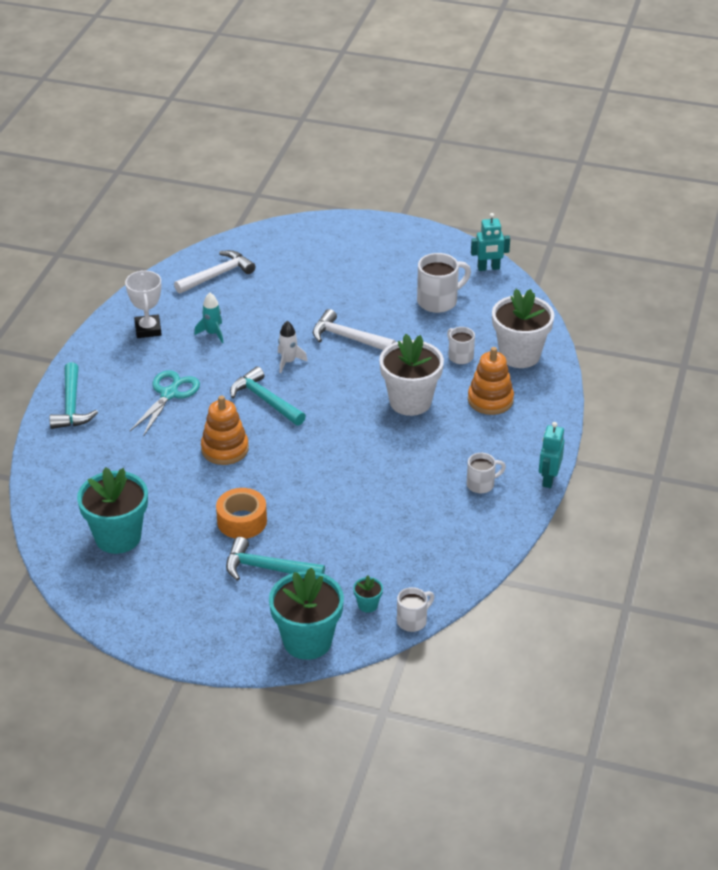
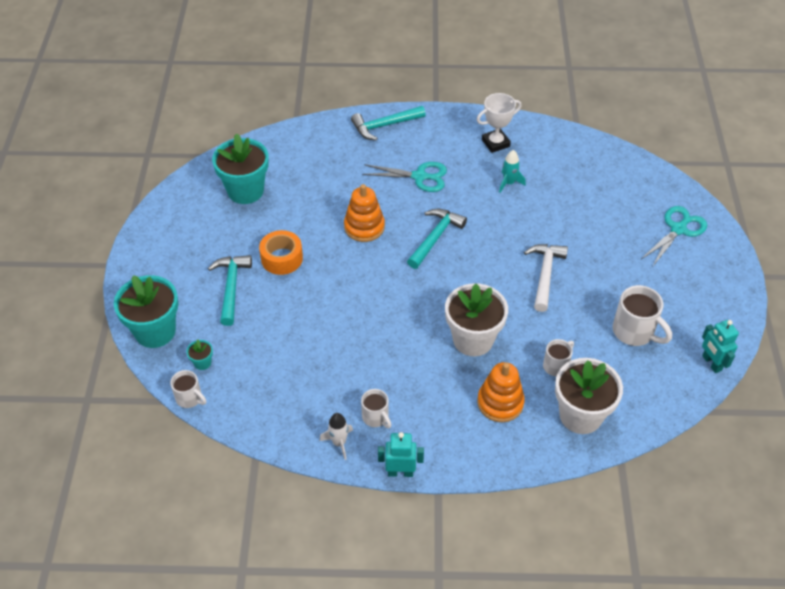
camera: 75 degrees right, 10 degrees up
white hammer [174,250,256,294] -> none
white rocket [278,321,308,373] -> white rocket moved to [319,413,353,460]
none -> turquoise scissors [641,206,707,266]

